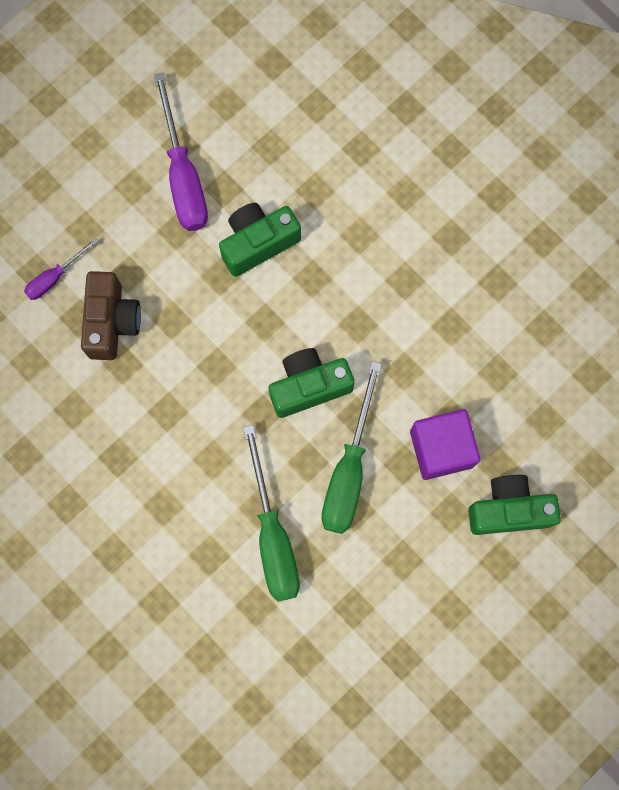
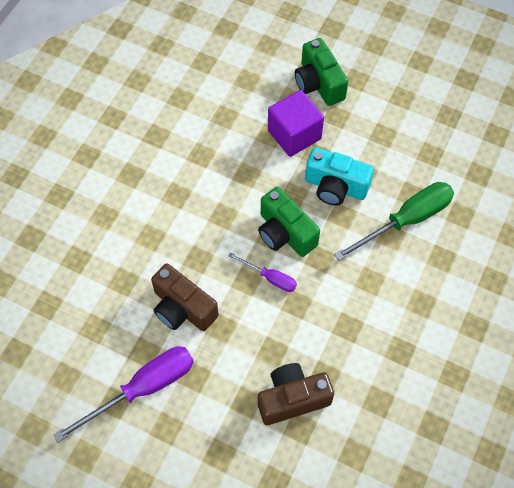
camera: 110 degrees left, 15 degrees down
purple screwdriver [24,238,99,300] -> purple screwdriver moved to [228,253,297,292]
green camera [219,203,301,277] -> brown camera [151,263,219,331]
green screwdriver [322,361,382,534] -> turquoise camera [305,147,374,205]

